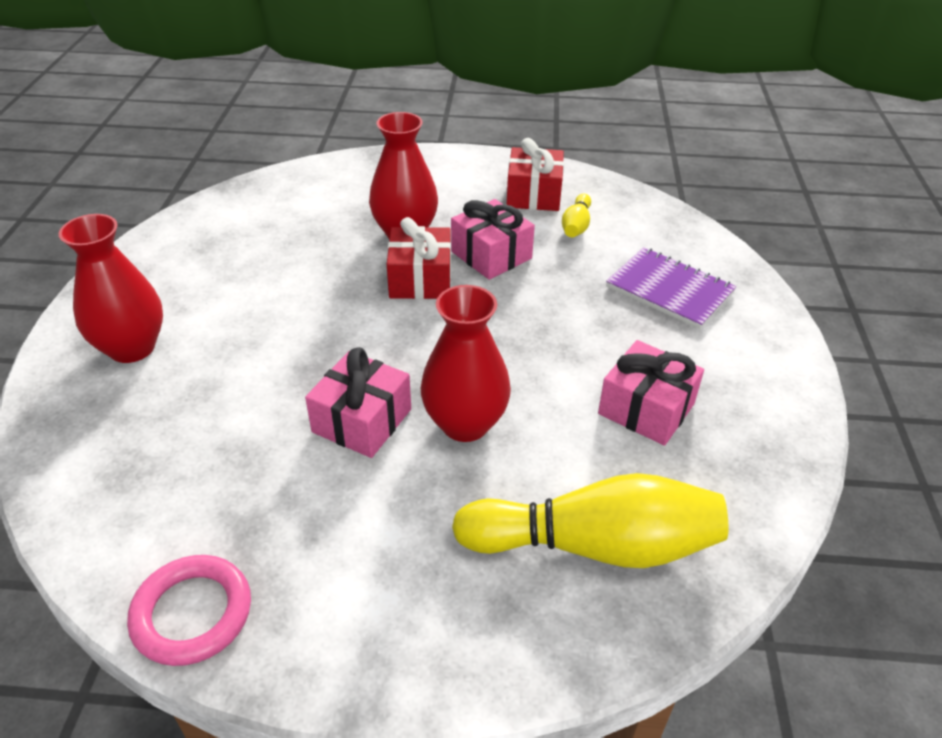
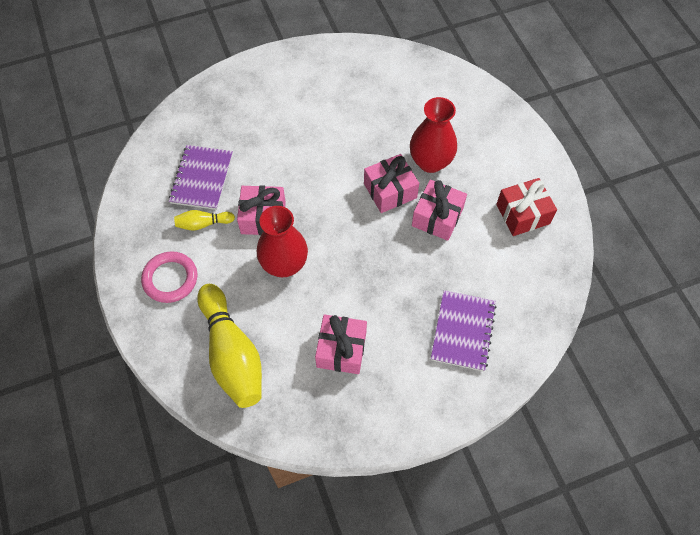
camera: 65 degrees right, 20 degrees up
red vase [58,214,163,363] -> none
pink ring [127,555,251,666] -> pink ring moved to [141,251,197,303]
red gift [387,217,451,299] -> pink gift [364,154,419,213]
yellow bowling pin [562,194,591,237] -> yellow bowling pin moved to [174,210,235,231]
none -> purple notebook [169,145,233,210]

